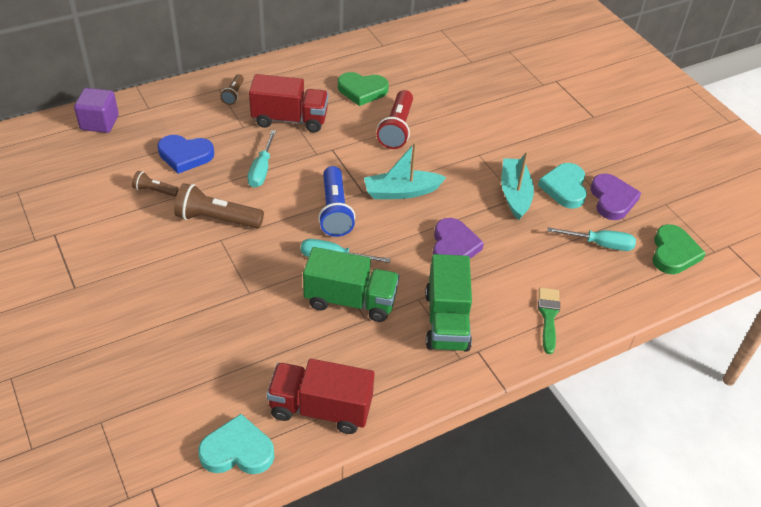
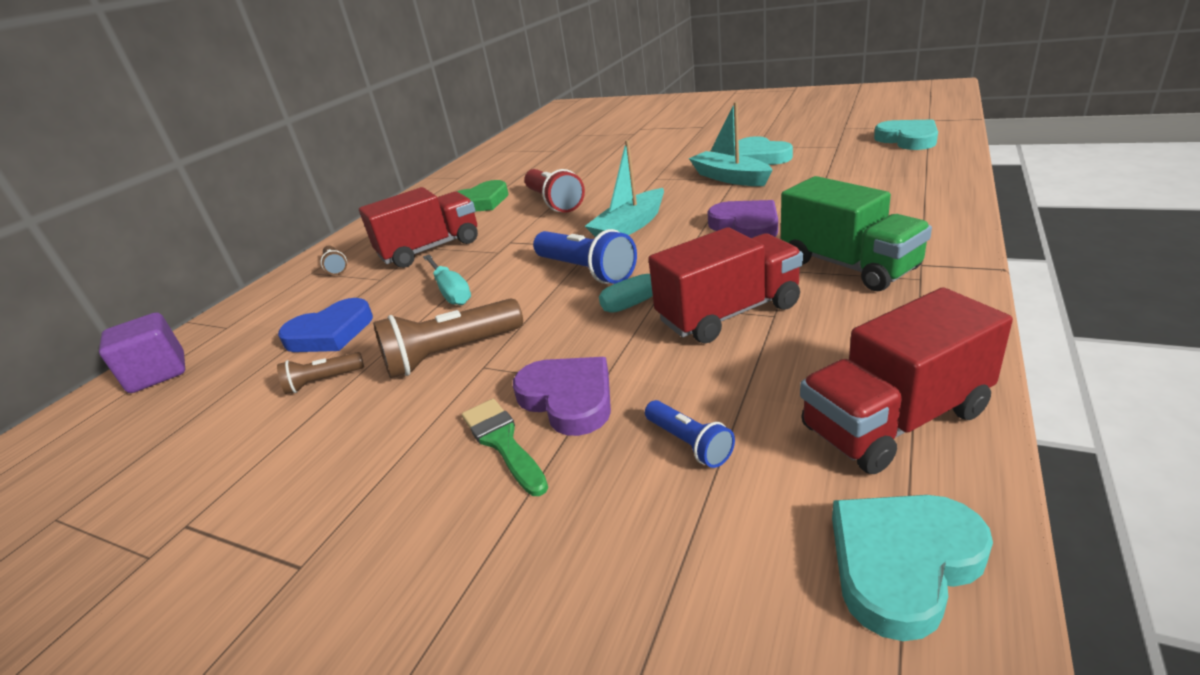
camera: 30 degrees left, 15 degrees down
green truck [303,247,399,322] -> red truck [648,227,803,343]
green brush [538,287,560,354] -> green brush moved to [462,399,548,496]
turquoise screwdriver [547,227,636,251] -> none
purple heart [591,173,641,220] -> purple heart moved to [513,357,611,436]
green heart [652,224,706,274] -> turquoise heart [874,120,938,150]
none -> blue flashlight [645,400,735,468]

